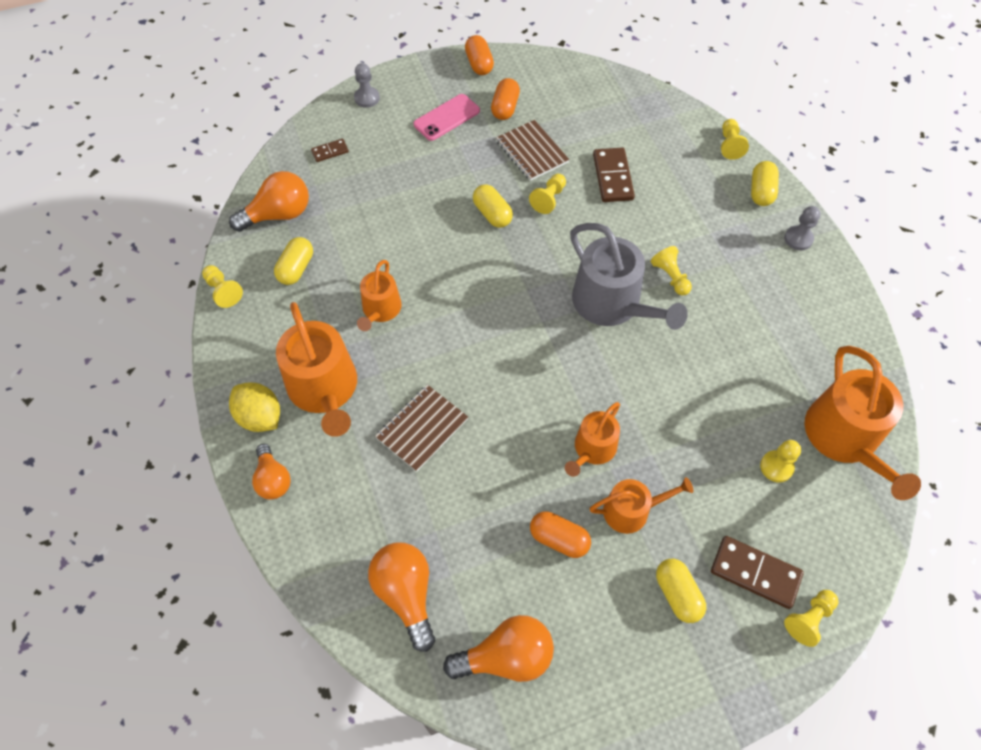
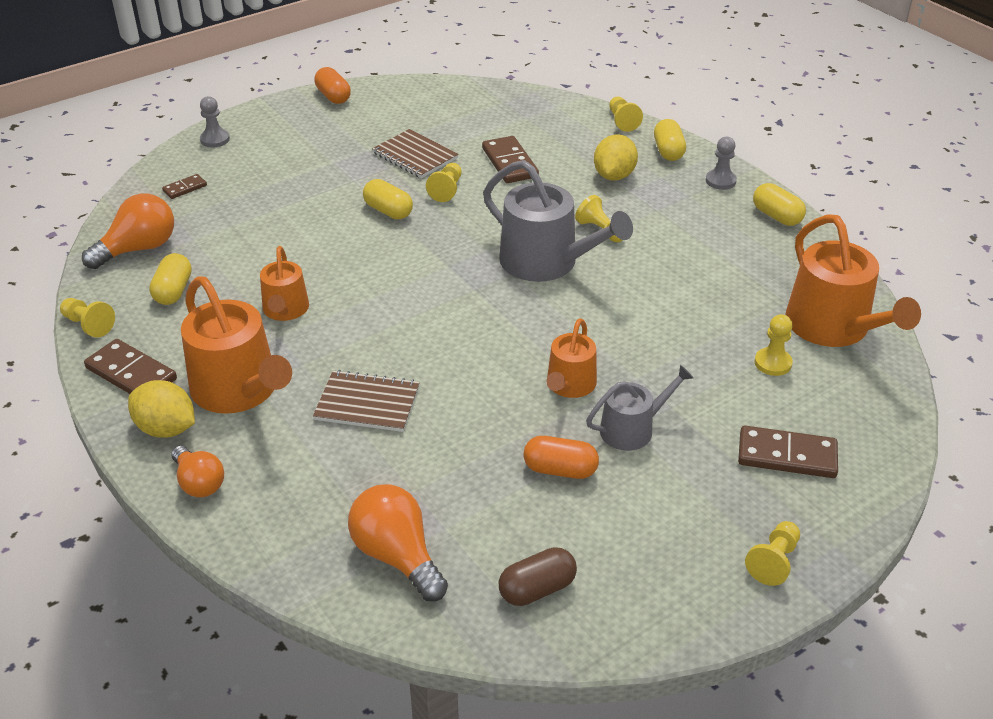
camera: 15 degrees left, 20 degrees down
brown notebook [375,384,468,472] -> brown notebook turned 75 degrees clockwise [313,370,420,432]
pink phone [413,94,480,141] -> none
orange light bulb [443,615,554,682] -> brown capsule [499,547,577,606]
orange capsule [491,78,520,120] -> none
orange watering can [589,477,694,534] -> grey watering can [586,365,694,451]
yellow capsule [656,559,706,623] -> yellow capsule moved to [753,183,806,226]
yellow pawn [784,590,838,647] -> yellow pawn moved to [745,521,800,586]
none -> brown domino [84,339,177,394]
none -> yellow lemon [594,134,638,181]

